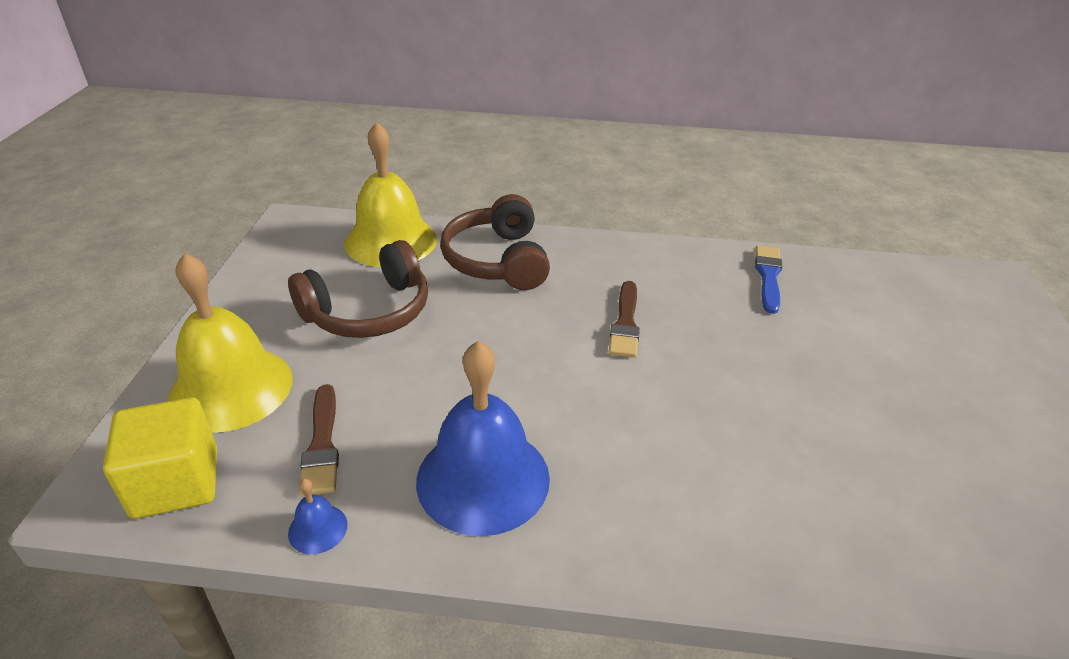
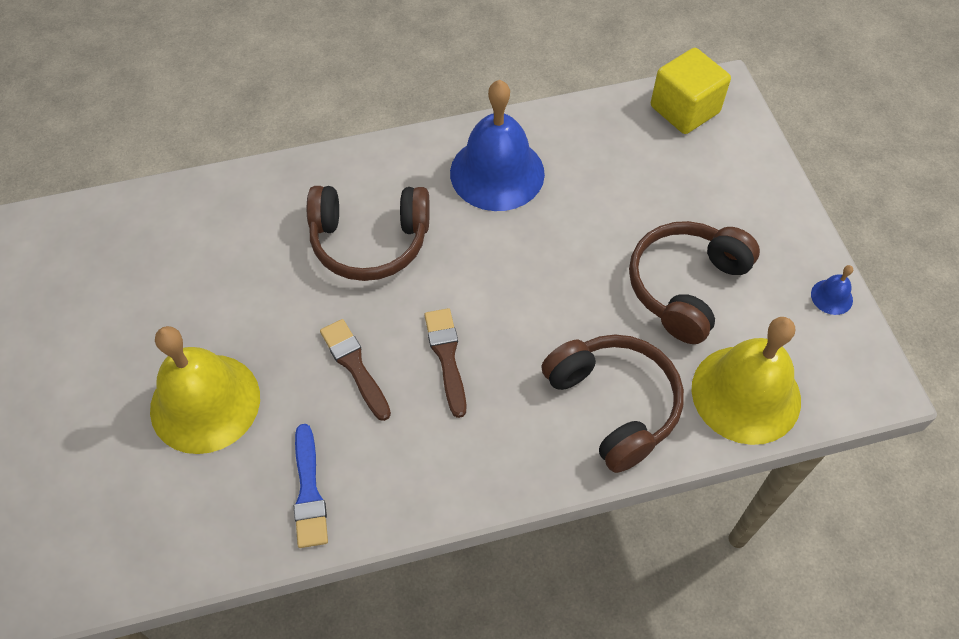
camera: 160 degrees right, 20 degrees up
yellow bell [167,253,293,433] -> yellow bell moved to [150,326,260,454]
blue bell [288,478,348,554] -> blue bell moved to [811,265,853,315]
brown brush [300,384,339,496] -> brown brush moved to [320,319,391,421]
none -> brown headphones [307,186,430,281]

